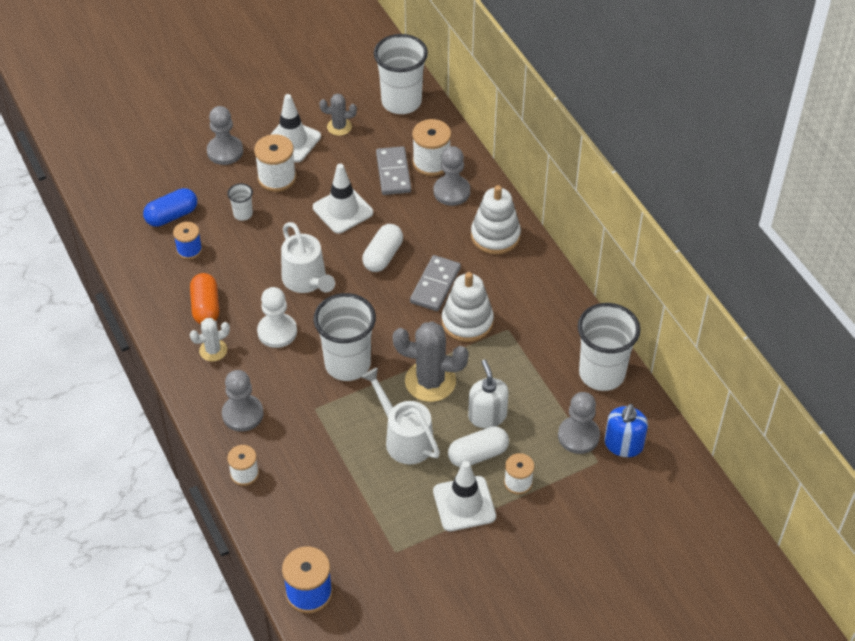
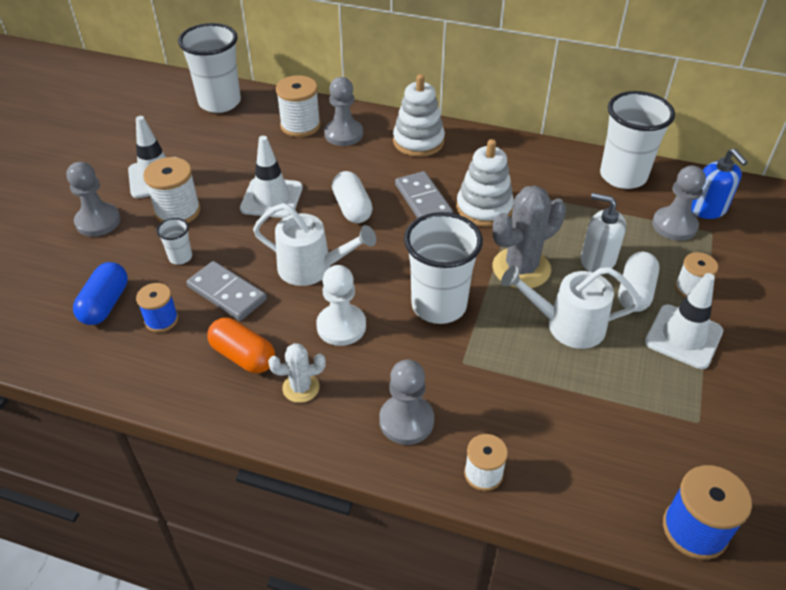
camera: 45 degrees left, 5 degrees down
white cactus [190,318,230,361] -> white cactus turned 60 degrees clockwise [268,343,326,403]
grey cactus [320,94,357,136] -> none
grey domino [376,146,411,195] -> grey domino moved to [187,261,267,321]

